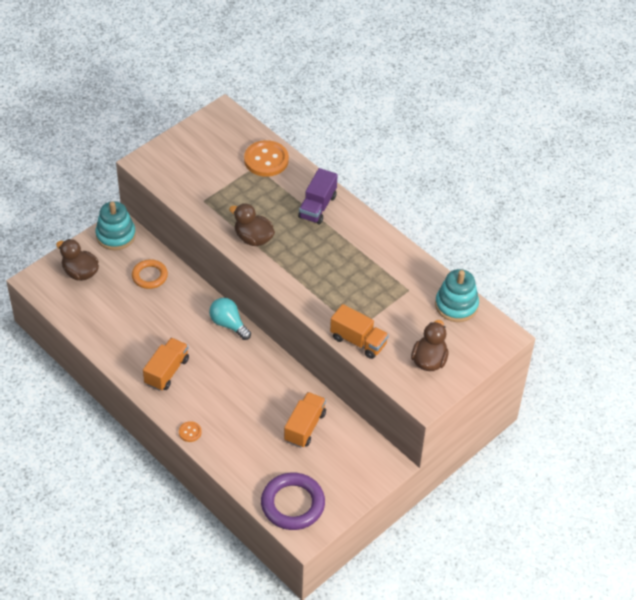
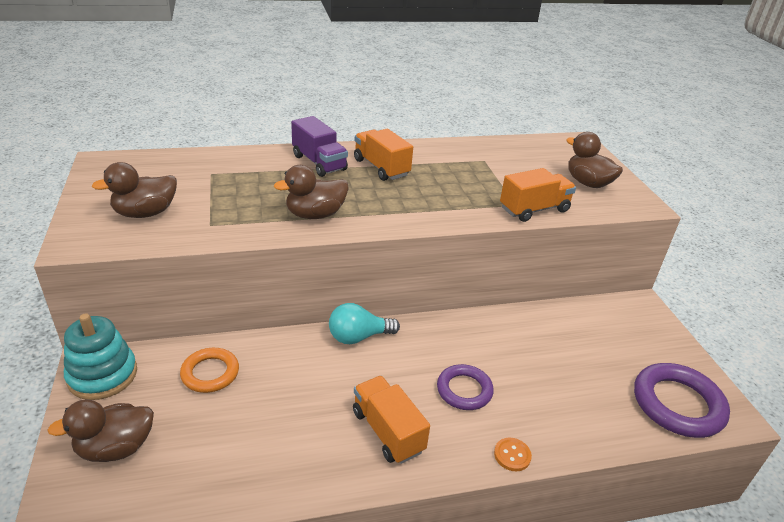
camera: 60 degrees left, 15 degrees down
orange button [244,140,289,177] -> none
orange truck [284,392,326,448] -> orange truck moved to [354,129,413,181]
turquoise stacking toy [435,269,479,322] -> none
none -> brown duck [92,162,177,218]
none -> purple ring [437,364,494,410]

